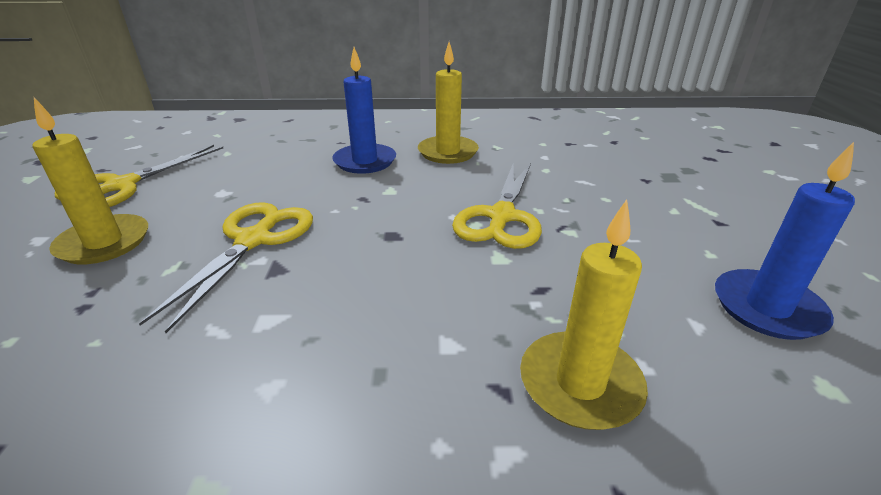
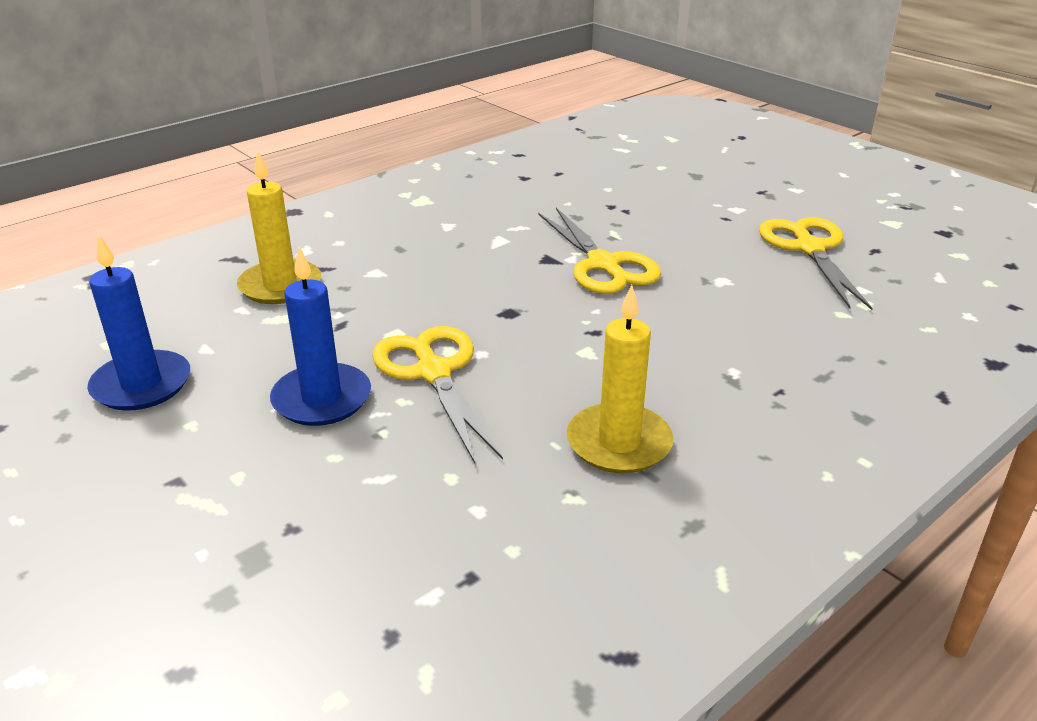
camera: 140 degrees right, 0 degrees up
yellow candle [33,98,148,264] -> none
blue candle [332,47,396,174] -> blue candle moved to [270,247,371,426]

